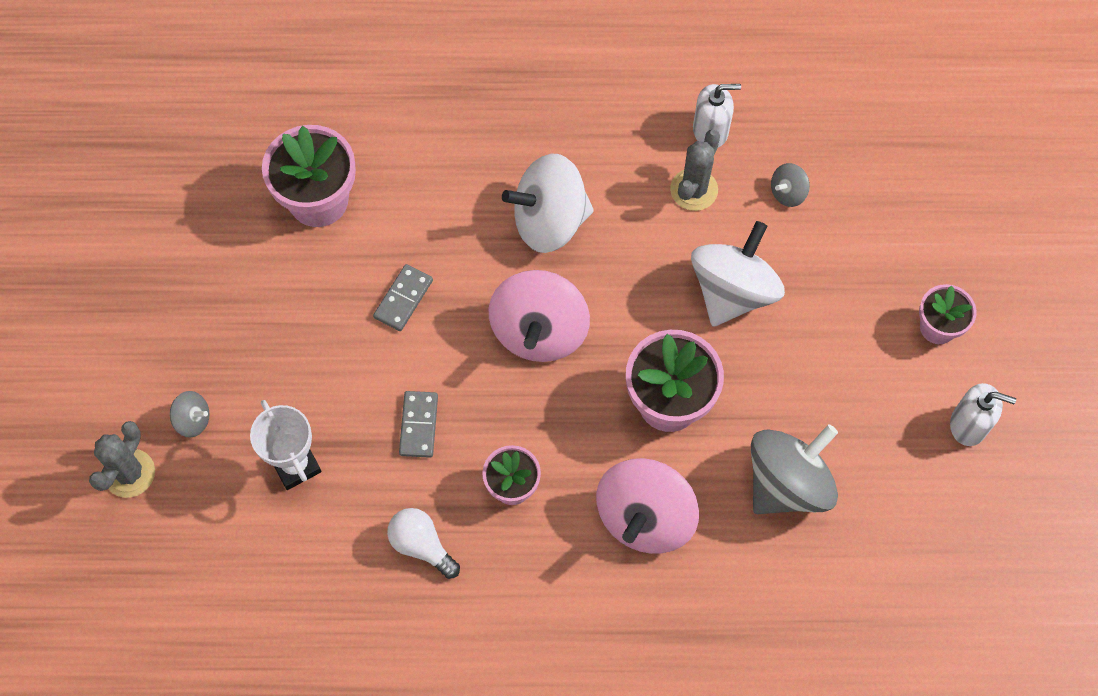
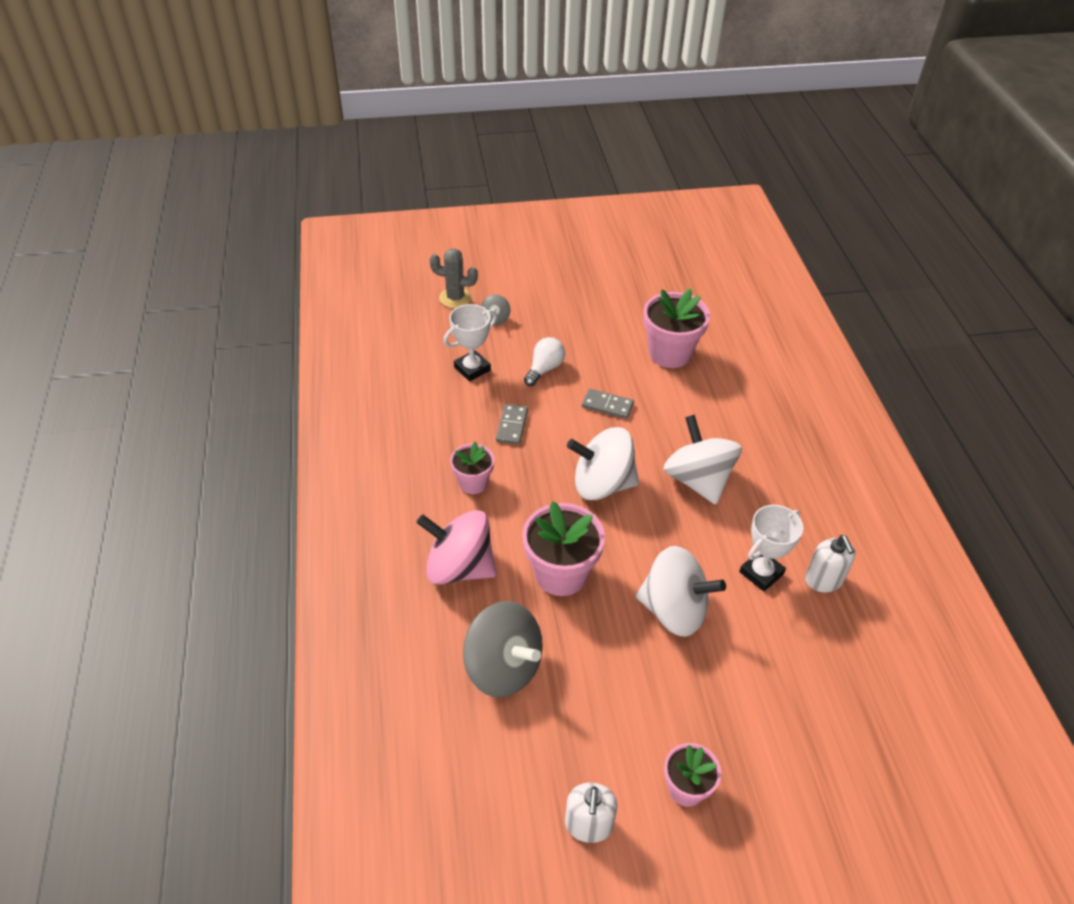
camera: 80 degrees right, 20 degrees down
white light bulb [387,508,460,579] -> white light bulb moved to [524,337,565,386]
grey domino [399,391,438,458] -> grey domino turned 75 degrees counterclockwise [496,404,528,445]
pink spinning top [489,270,590,362] -> white spinning top [567,427,639,500]
grey cactus [670,130,720,211] -> white trophy [739,505,803,591]
grey spinning top [771,163,810,207] -> none

